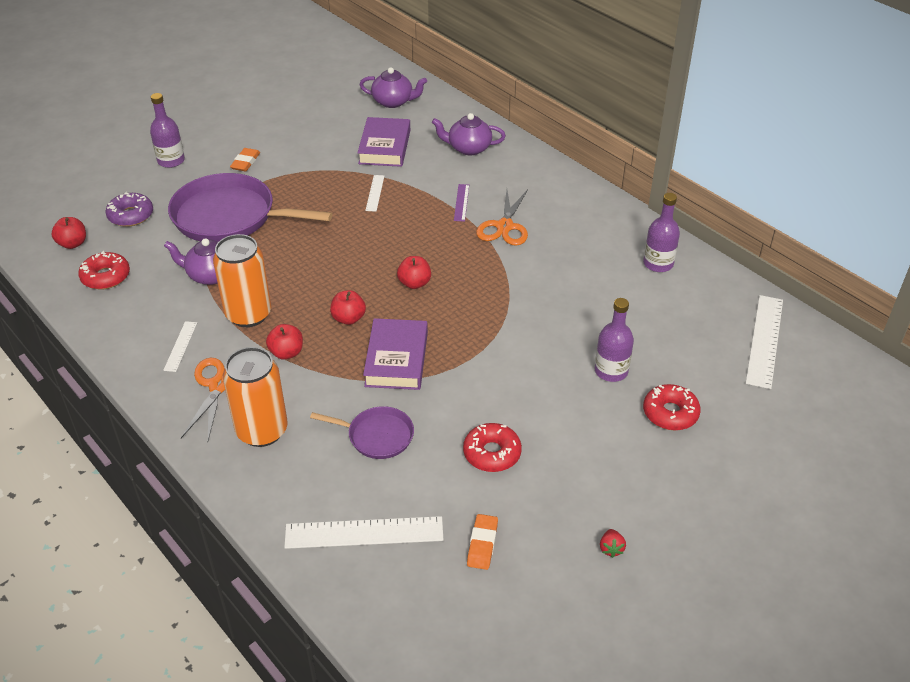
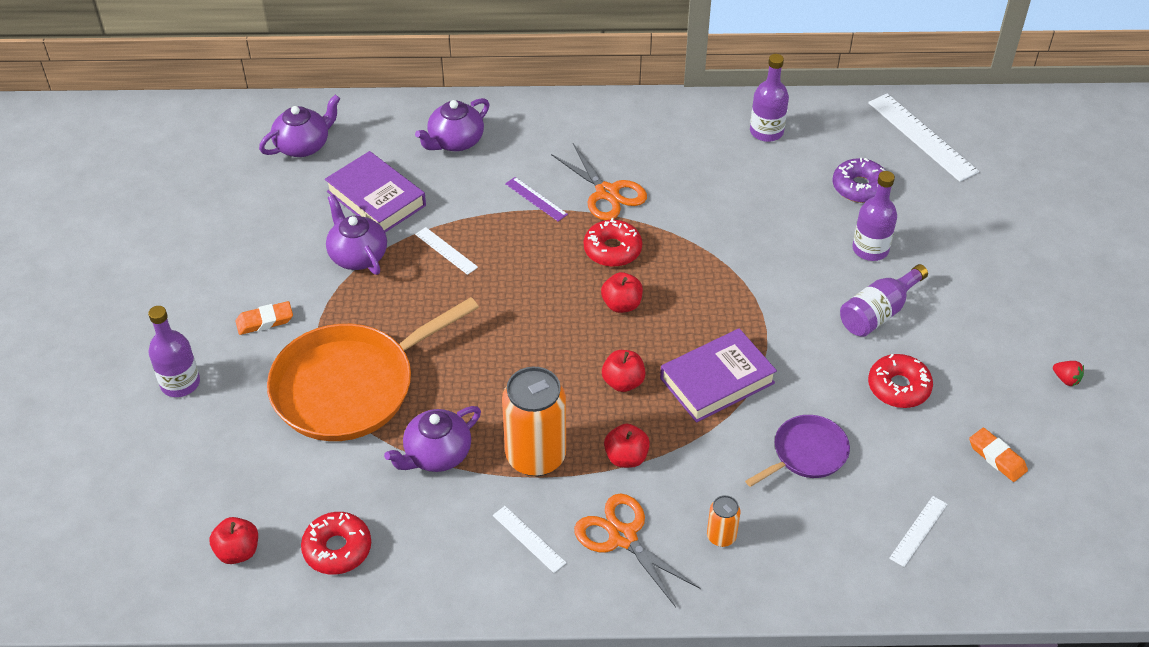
camera: 50 degrees left, 5 degrees up
purple donut [106,192,153,227] -> purple donut moved to [833,158,886,203]
purple pan [168,173,332,242] -> orange pan [267,297,479,441]
orange can [223,347,288,447] -> orange can [707,495,741,547], size x0.47
orange eraser [230,148,260,171] -> orange eraser turned 75 degrees counterclockwise [236,301,293,335]
white ruler [284,516,444,549] -> white ruler [889,496,948,567], size x0.53
purple book [363,318,428,390] -> purple book turned 75 degrees counterclockwise [660,328,777,423]
red donut [643,384,701,430] -> red donut moved to [584,218,642,267]
none -> purple teapot [326,195,387,275]
none -> purple bottle [840,264,928,337]

